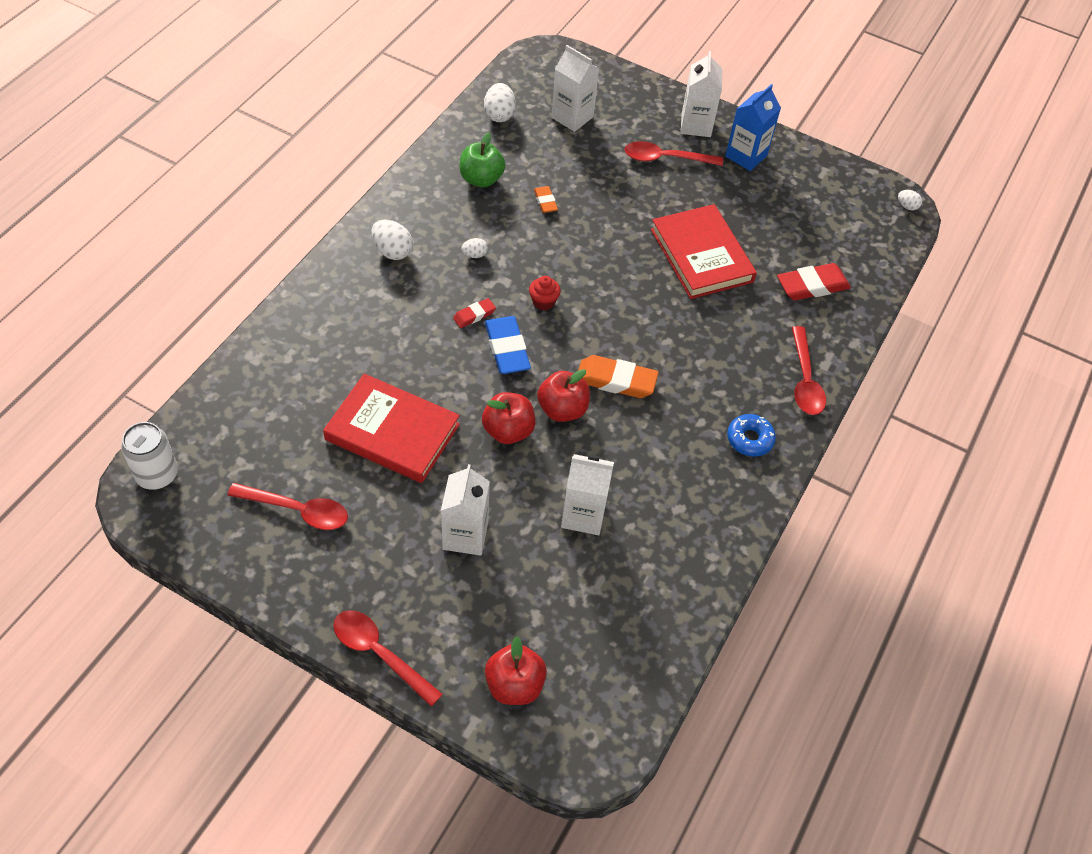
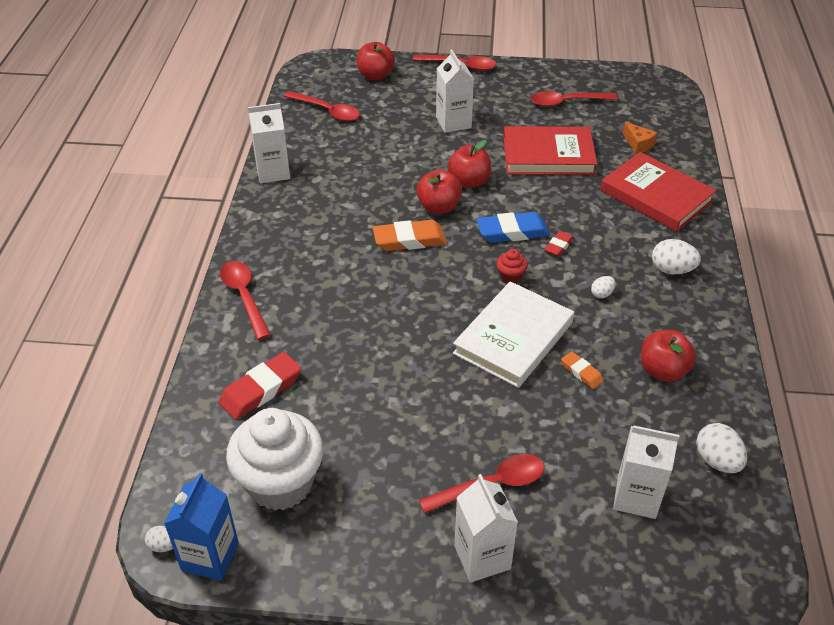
camera: 160 degrees right, 10 degrees down
white can [121,422,178,490] -> none
green apple [460,132,505,187] -> red apple [641,330,696,382]
blue eraser [485,316,531,374] -> blue eraser turned 60 degrees counterclockwise [476,212,550,243]
white carton [561,454,614,535] -> white carton moved to [248,103,290,183]
red book [651,204,757,299] -> red book moved to [601,152,716,232]
blue carton [725,84,781,171] -> blue carton moved to [164,473,239,581]
blue donut [727,414,776,457] -> none
none -> white cupcake [226,408,323,511]
none -> red spoon [284,91,360,121]
none -> white book [453,281,574,388]
none -> orange cheese [623,122,658,154]

